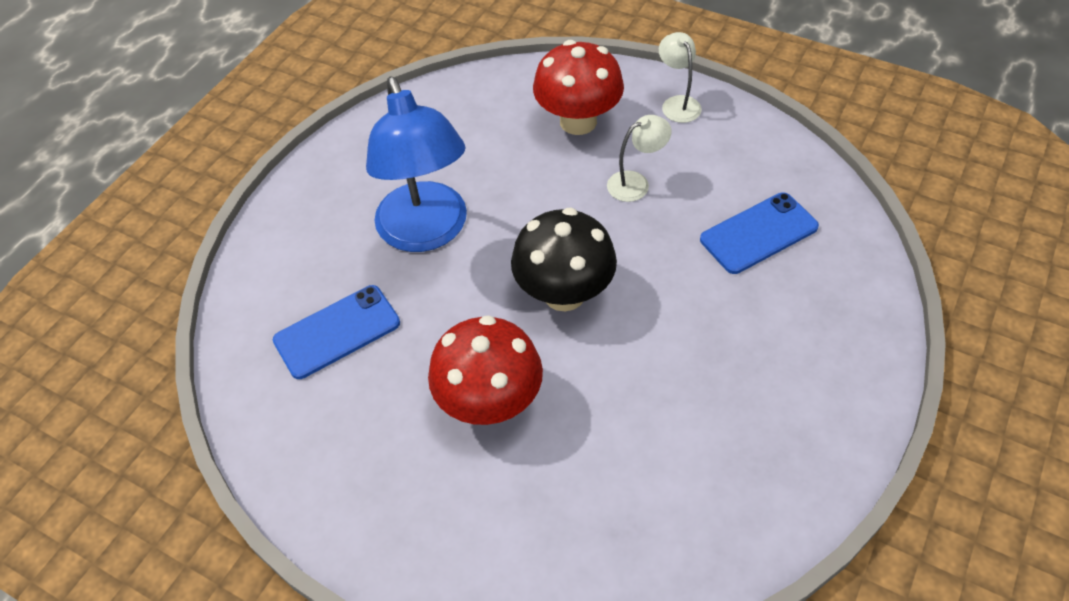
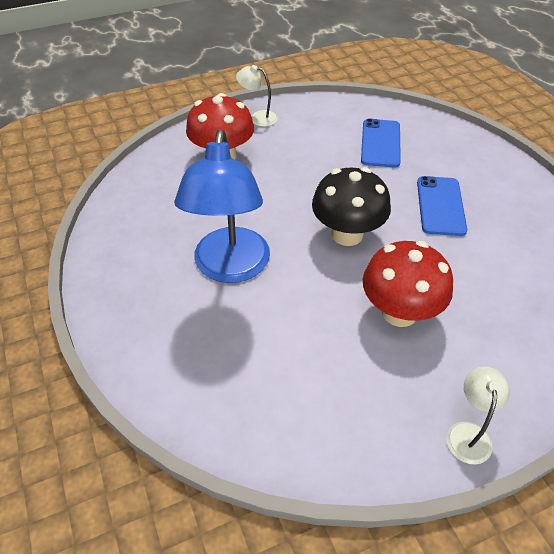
camera: 55 degrees left, 5 degrees down
blue phone [273,285,400,379] -> blue phone moved to [417,176,467,236]
blue lamp [366,77,467,252] -> blue lamp turned 75 degrees clockwise [174,130,270,283]
white lamp [607,115,671,202] -> white lamp moved to [446,367,510,464]

